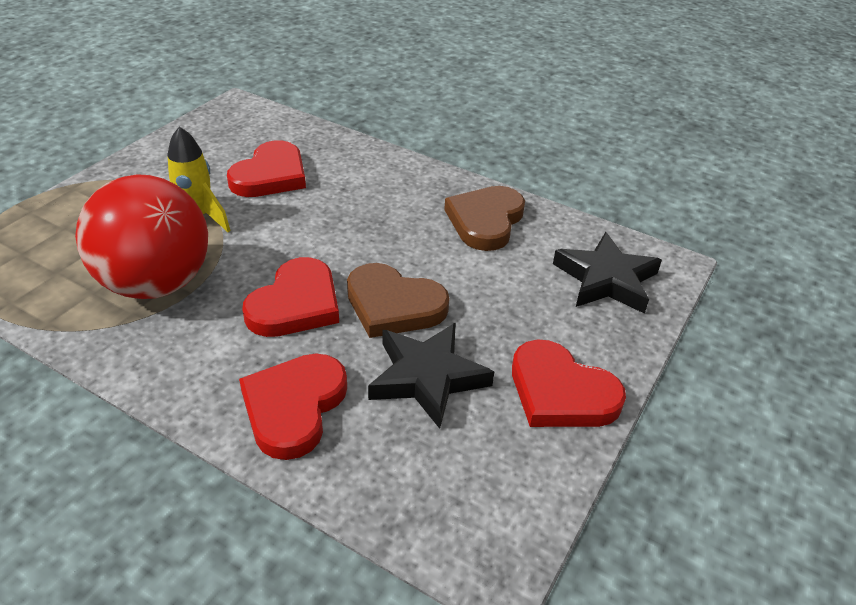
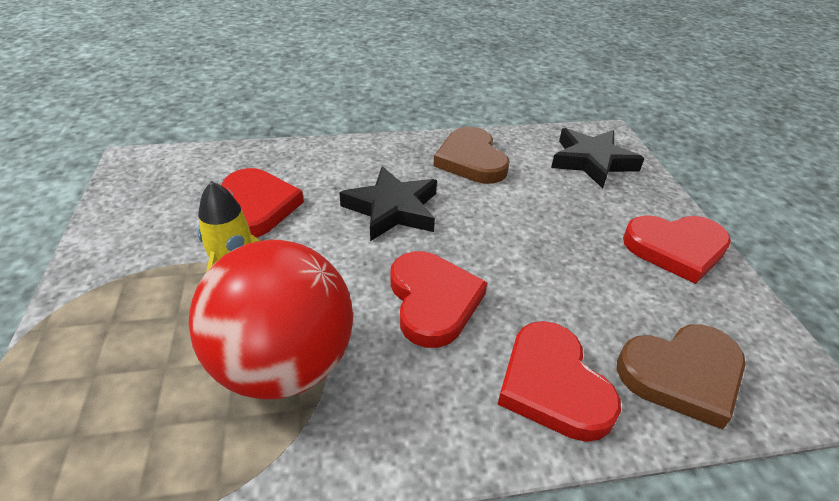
camera: 40 degrees left, 0 degrees up
brown heart [347,263,449,338] -> brown heart moved to [617,324,746,429]
black star [368,323,494,429] -> black star moved to [339,166,437,241]

